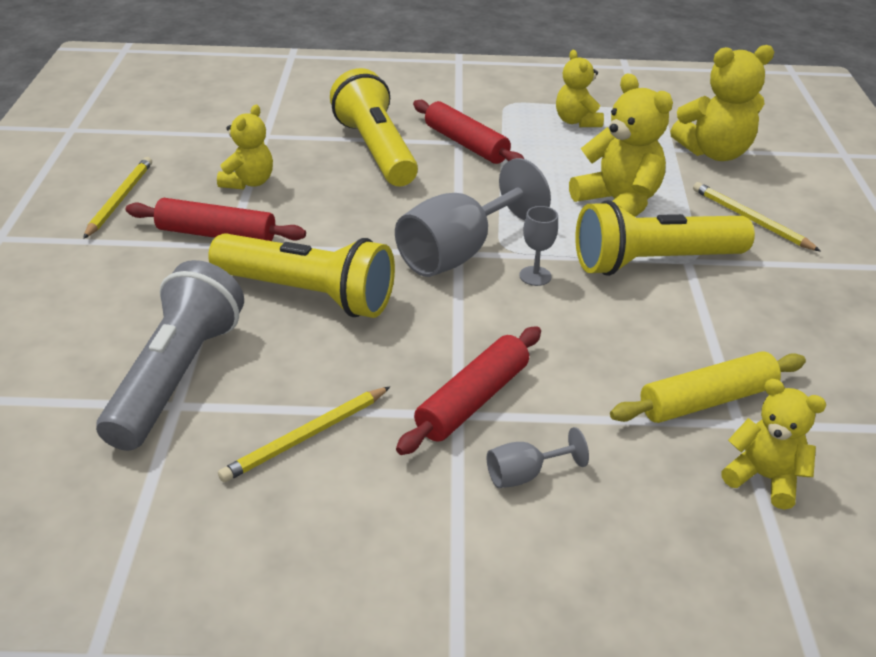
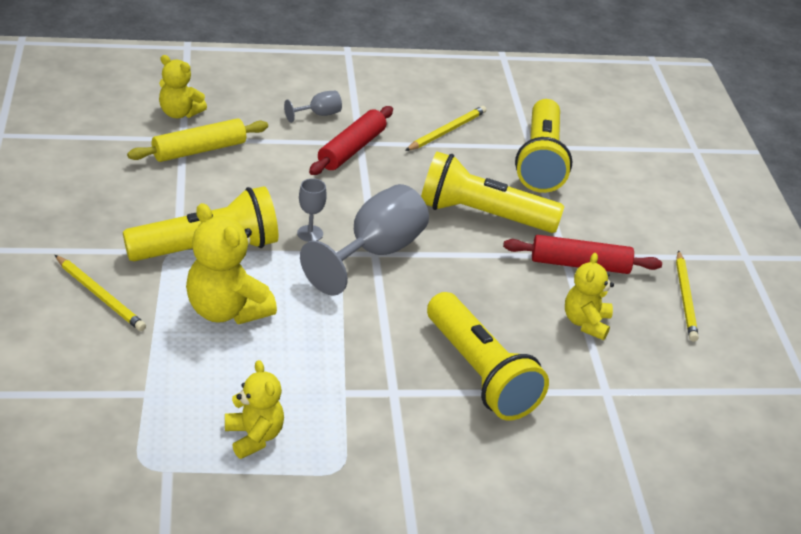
camera: 170 degrees right, 0 degrees up
grey flashlight [96,260,244,451] -> yellow flashlight [515,99,572,193]
red rolling pin [413,100,524,164] -> none
yellow teddy bear [670,45,774,161] -> none

